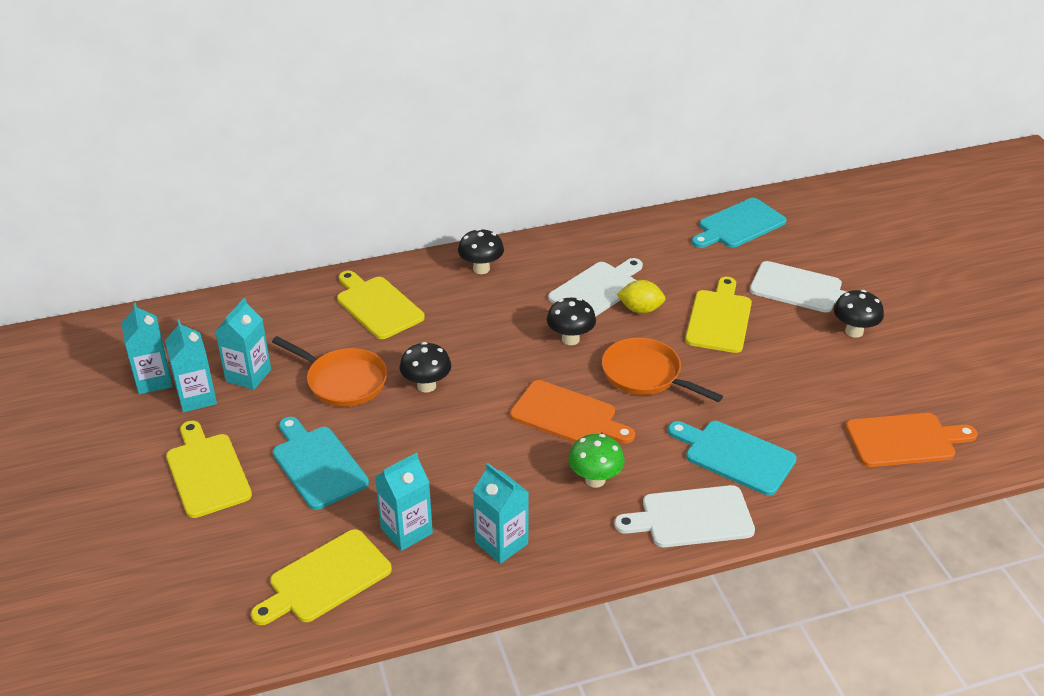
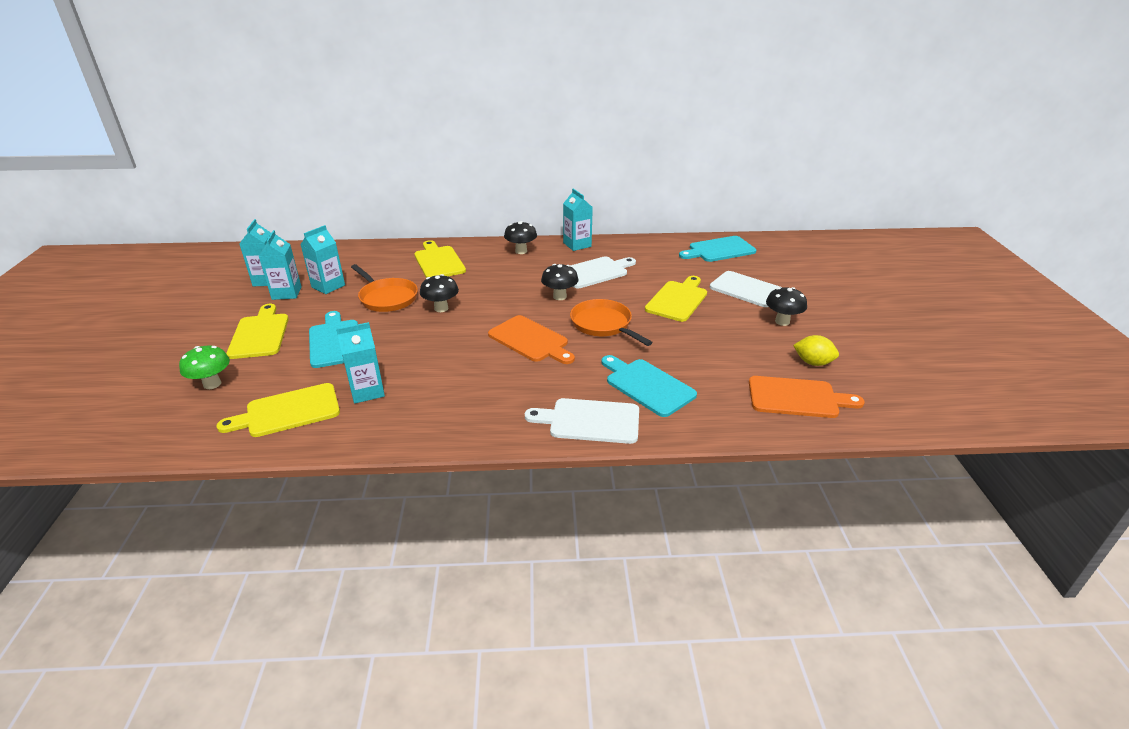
camera: 15 degrees right, 5 degrees down
turquoise carton [473,463,529,564] -> turquoise carton moved to [563,188,593,251]
green mushroom [568,434,625,488] -> green mushroom moved to [179,346,230,389]
yellow lemon [617,280,665,314] -> yellow lemon moved to [793,335,839,366]

